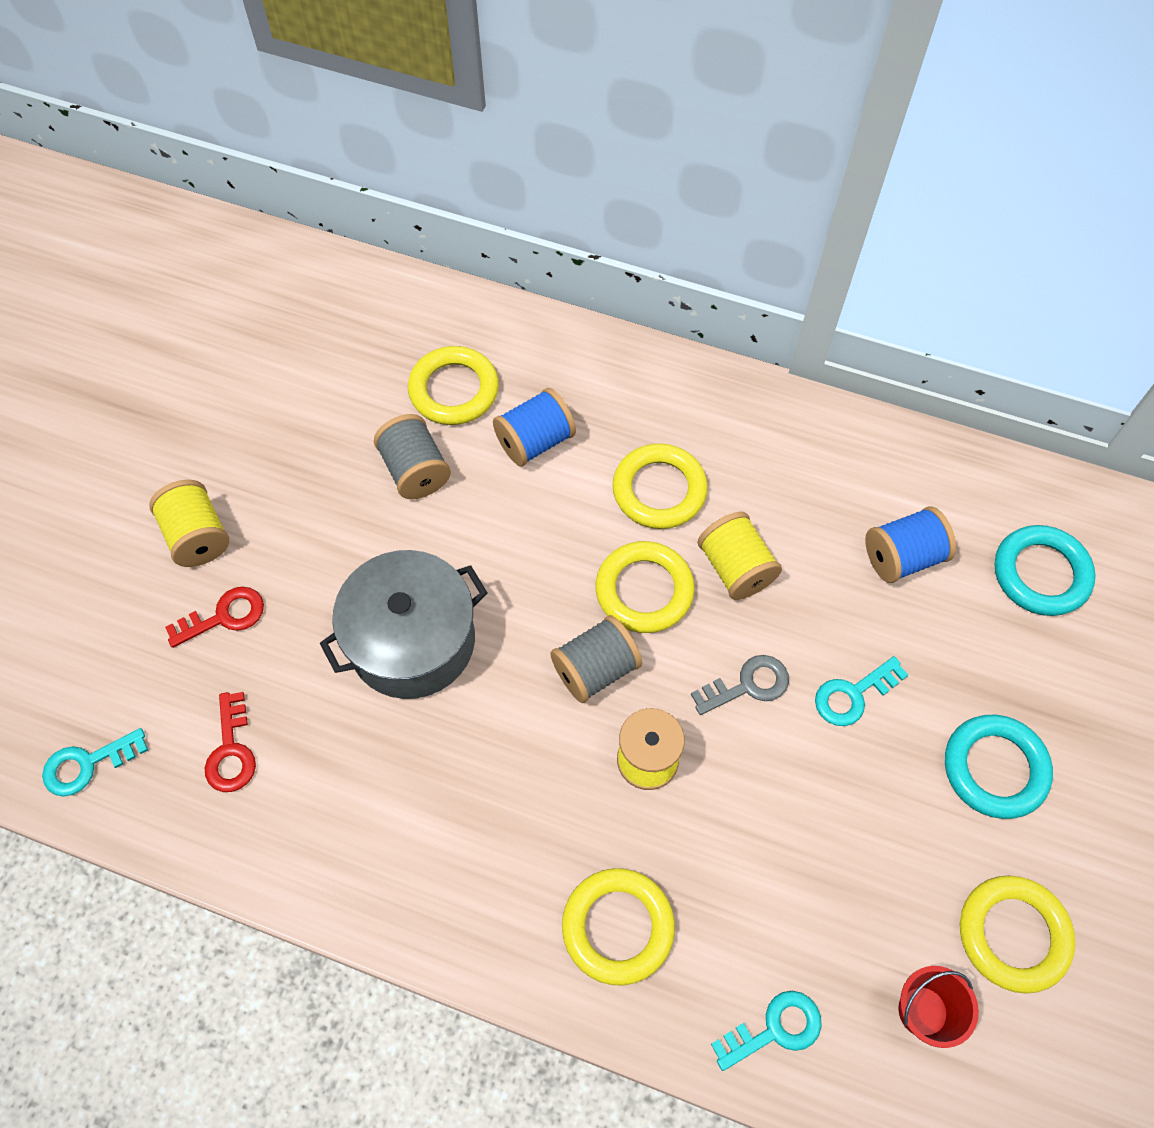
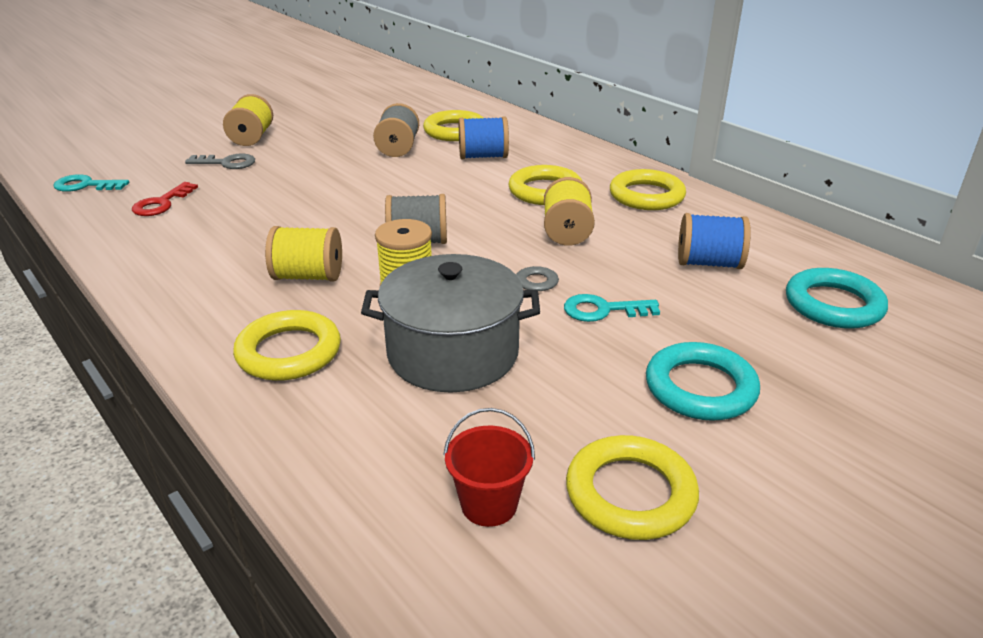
camera: 30 degrees right, 30 degrees down
red key [165,587,264,648] -> grey key [185,154,255,169]
grey pot [320,550,487,699] -> grey pot moved to [361,254,540,393]
yellow ring [596,541,695,633] -> yellow ring moved to [610,169,686,210]
turquoise key [711,991,822,1071] -> none
none -> yellow spool [265,226,342,281]

